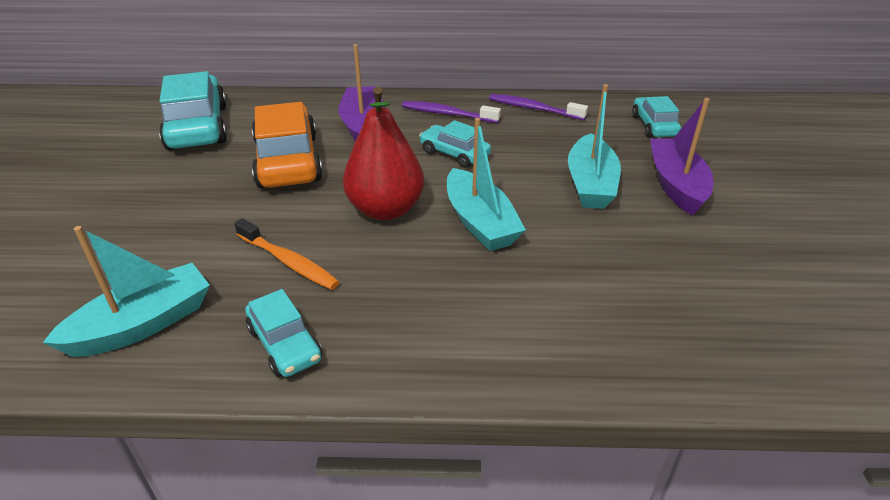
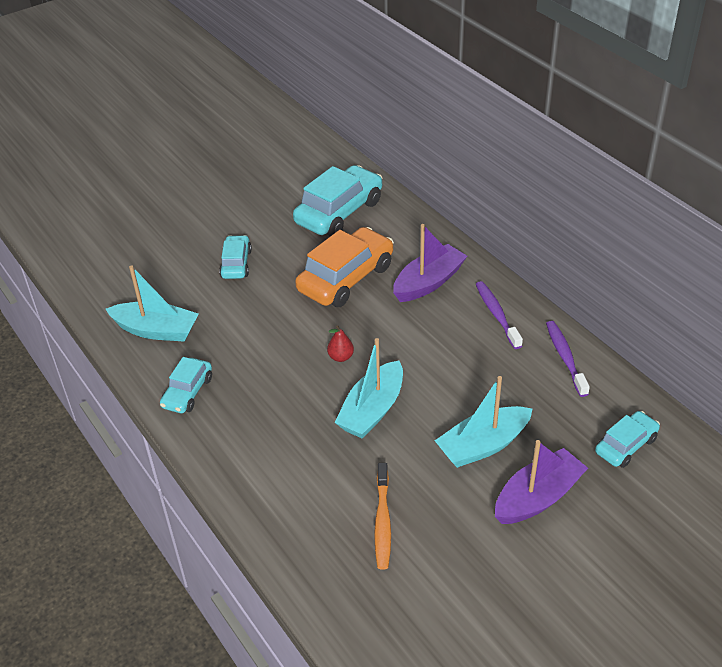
camera: 55 degrees right, 5 degrees up
orange toothbrush [234,218,340,290] -> orange toothbrush moved to [374,463,391,569]
red pear [343,87,424,220] -> red pear [327,325,354,362], size x0.42
turquoise car [419,120,491,168] -> turquoise car moved to [219,235,252,279]

